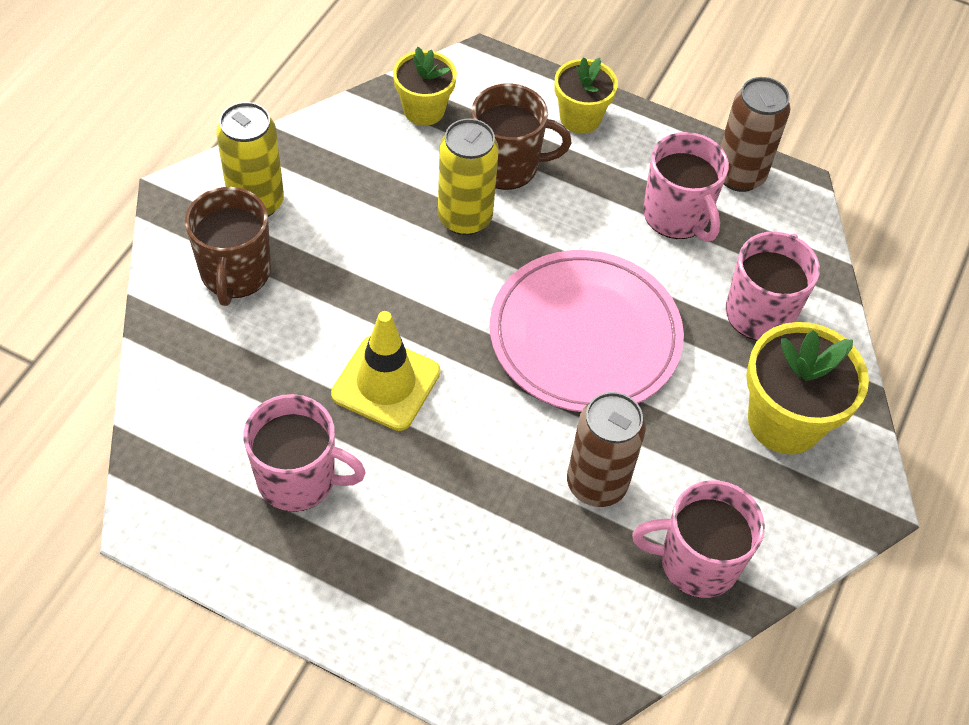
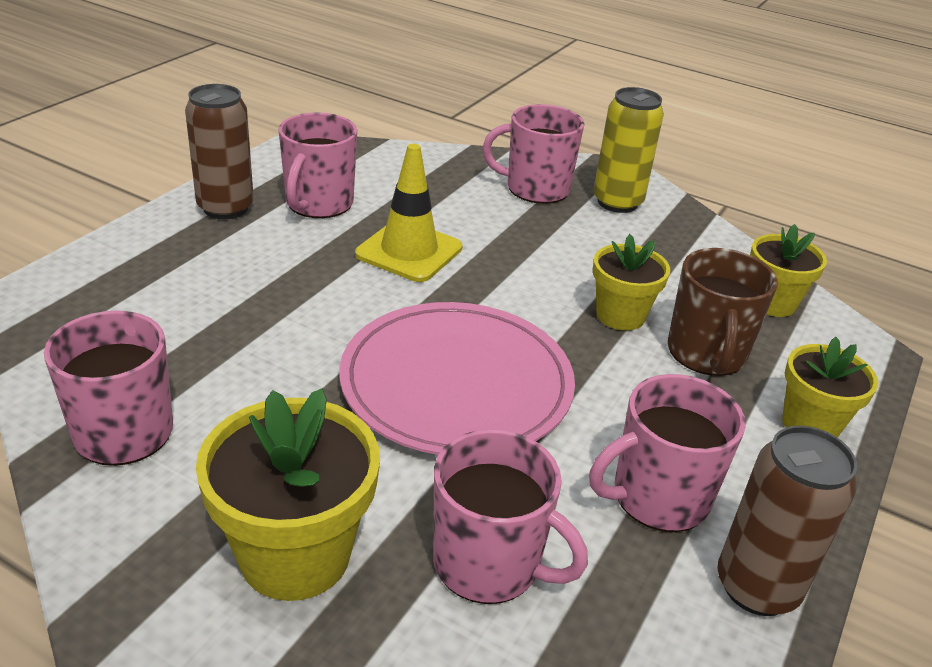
camera: 95 degrees right, 20 degrees down
brown mug [185,187,271,306] -> pink mug [482,104,584,204]
yellow can [438,119,499,235] -> yellow flower pot [593,234,670,331]
brown can [567,392,646,507] -> brown can moved to [185,84,254,219]

